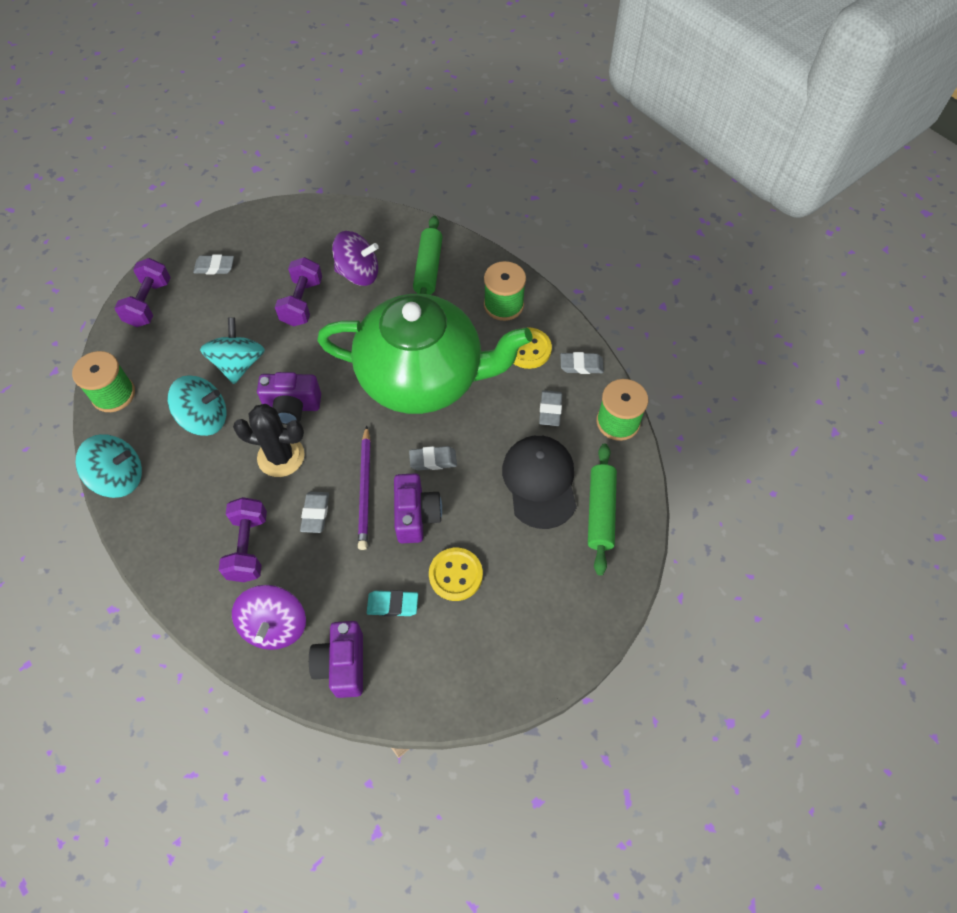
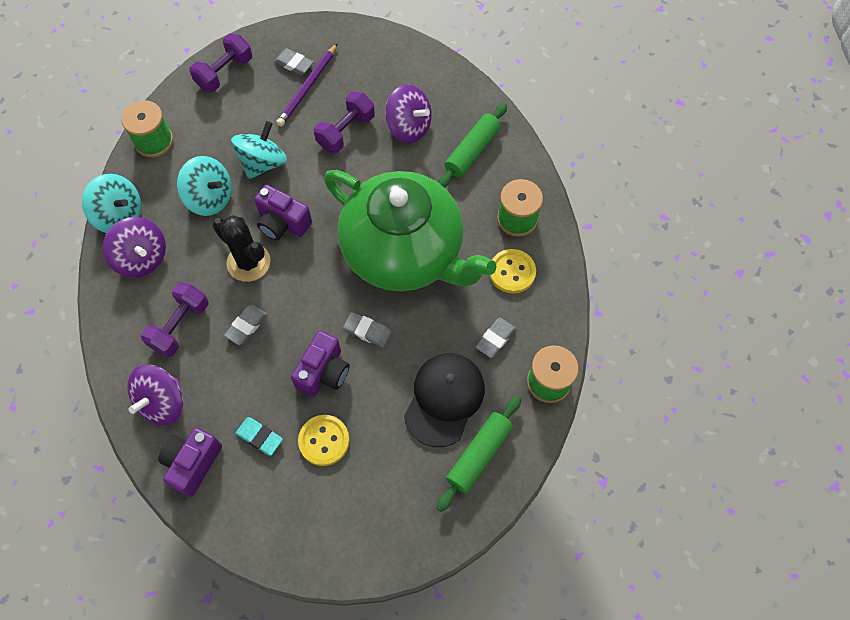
camera: 30 degrees right, 5 degrees up
purple pencil [358,426,371,550] -> purple pencil moved to [276,43,338,126]
grey eraser [560,352,604,374] -> none
none -> purple spinning top [103,217,166,277]

